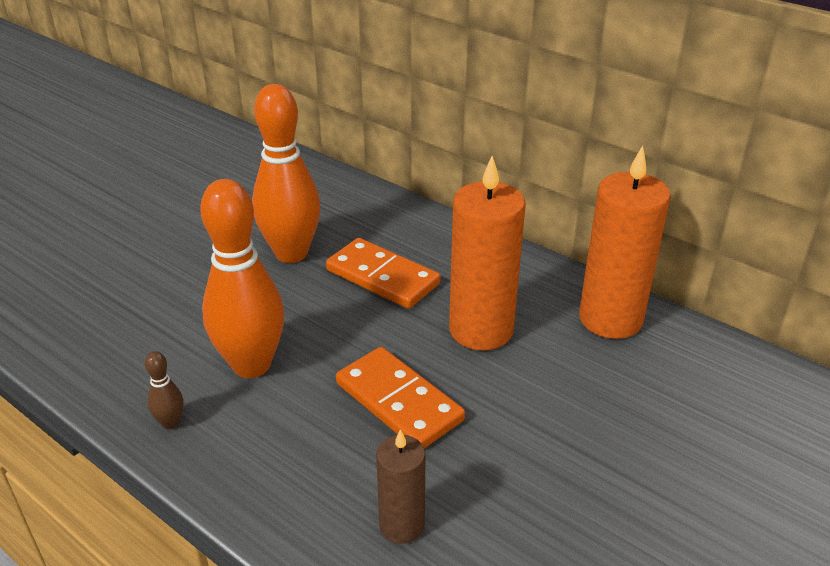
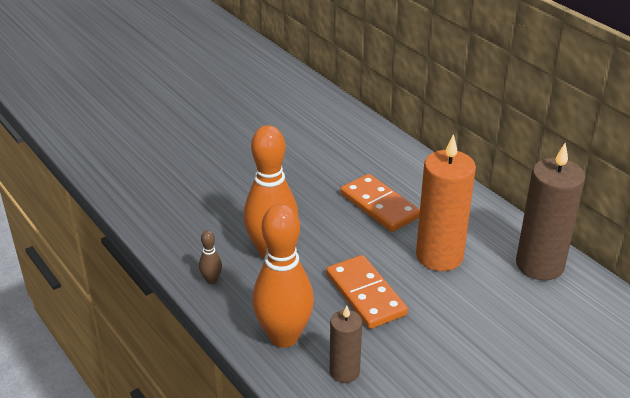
camera: 15 degrees right, 0 degrees up
orange bowling pin [252,84,321,263] -> orange bowling pin moved to [252,204,314,348]
orange candle [579,146,671,339] -> brown candle [516,143,586,281]

